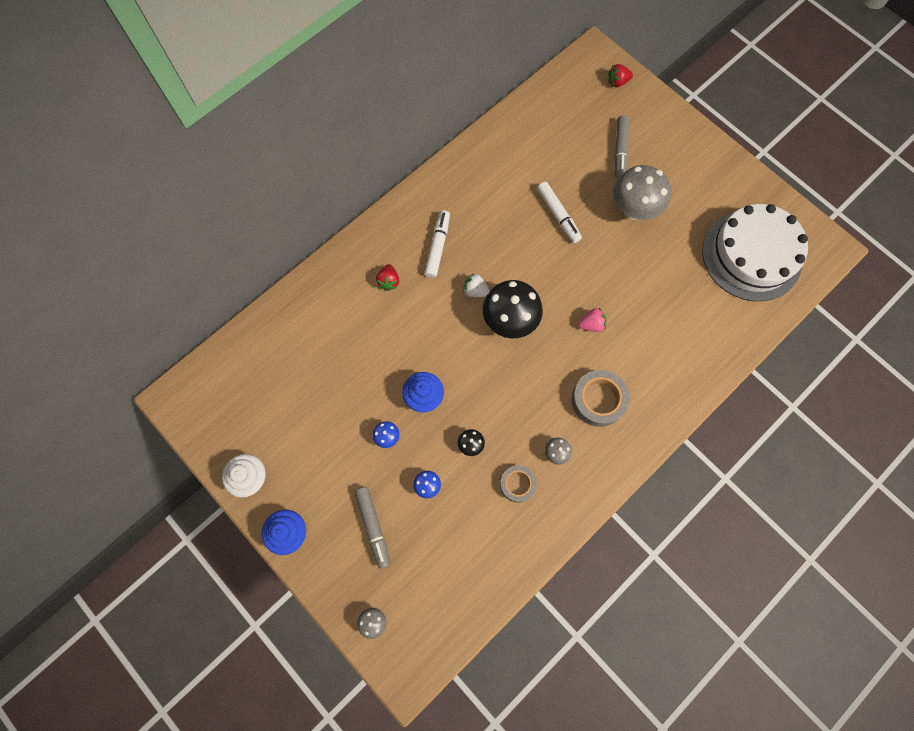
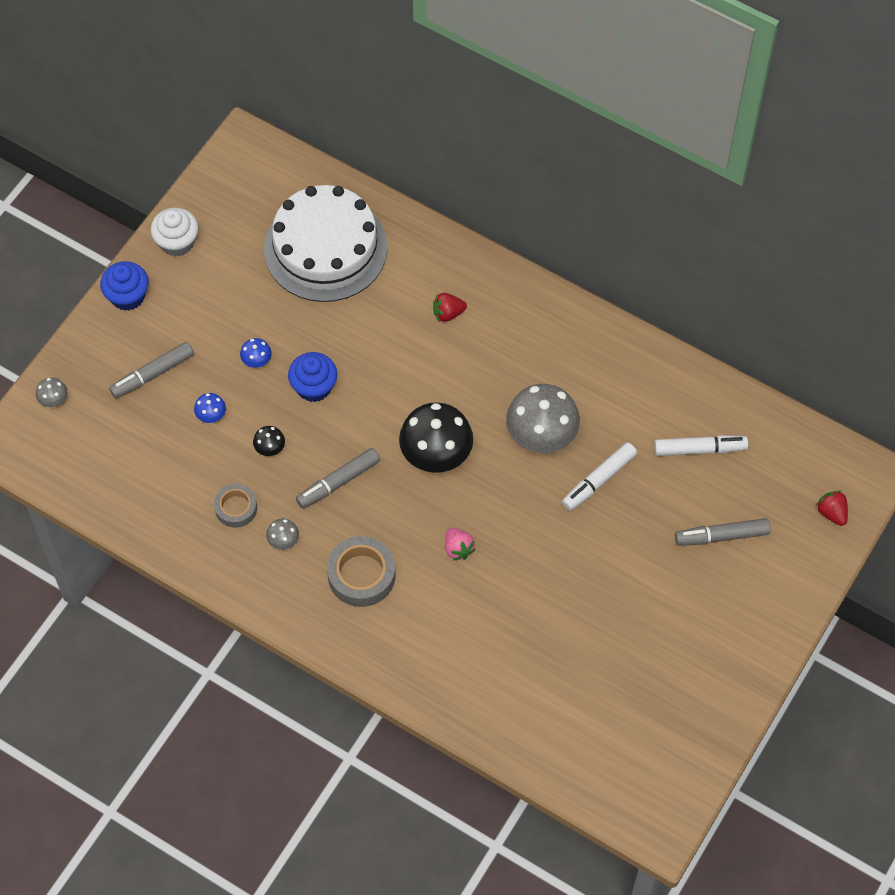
camera: 75 degrees right, 10 degrees down
white marker [424,210,450,278] -> white marker moved to [654,435,748,456]
white strawberry [463,273,490,297] -> none
grey mushroom [613,165,671,220] -> grey mushroom moved to [506,384,580,453]
white cake [702,204,808,301] -> white cake moved to [264,185,388,302]
none -> grey marker [296,448,380,509]

